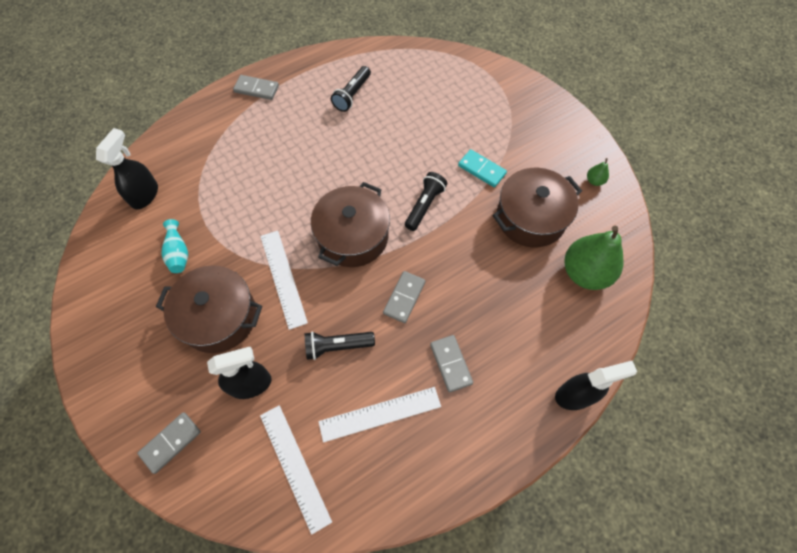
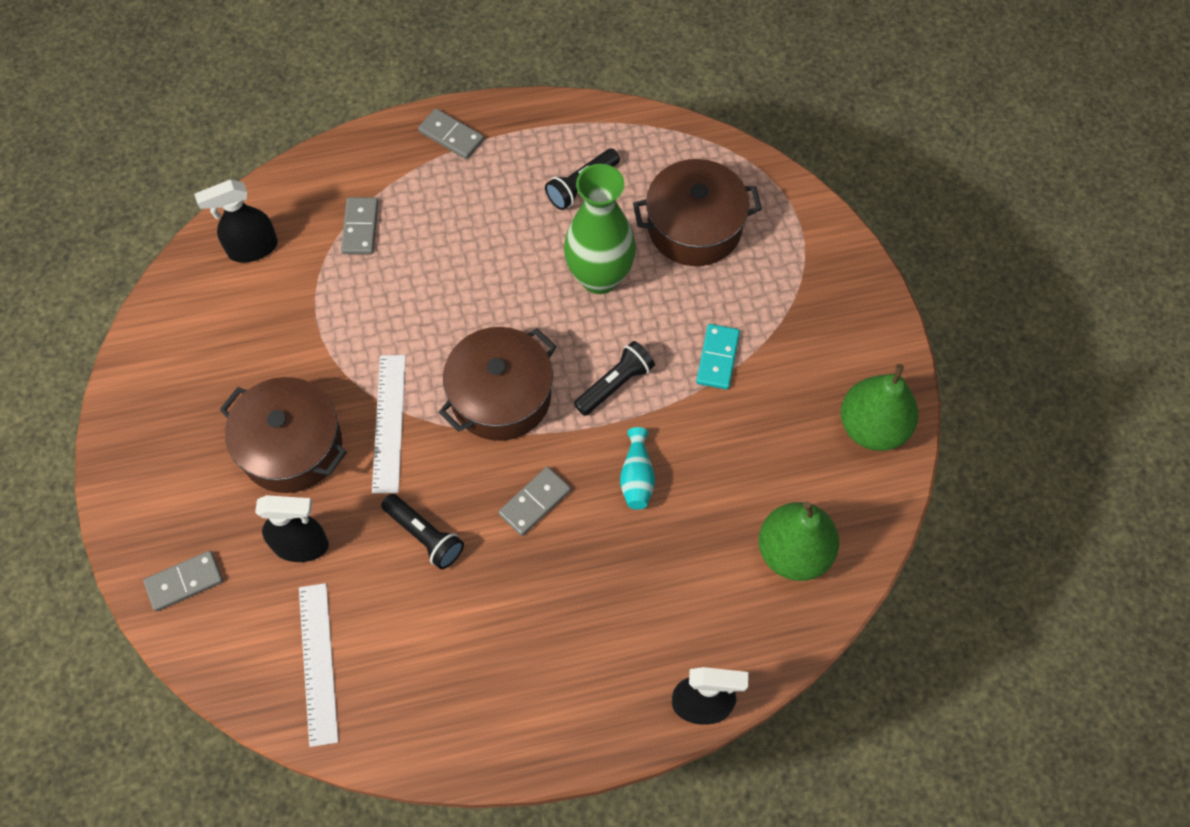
camera: 20 degrees right, 0 degrees up
black spray bottle [96,128,158,209] -> black spray bottle turned 150 degrees counterclockwise [194,180,278,263]
turquoise vase [161,219,188,273] -> turquoise vase moved to [620,427,655,510]
black flashlight [305,331,375,360] -> black flashlight turned 150 degrees counterclockwise [381,494,464,570]
white ruler [318,387,441,443] -> none
grey domino [430,335,473,392] -> grey domino moved to [341,197,379,254]
turquoise domino [458,149,507,187] -> turquoise domino turned 45 degrees clockwise [696,324,740,390]
brown pot [493,168,582,247] -> brown pot moved to [633,159,762,266]
green pear [587,158,609,186] -> green pear [841,364,919,451], size x2.40
none -> green vase [564,164,636,294]

